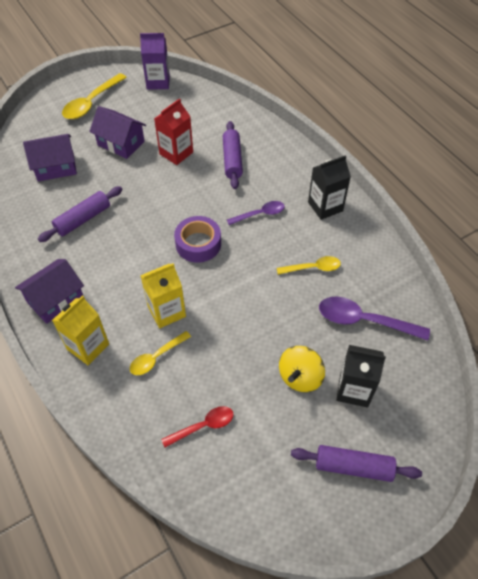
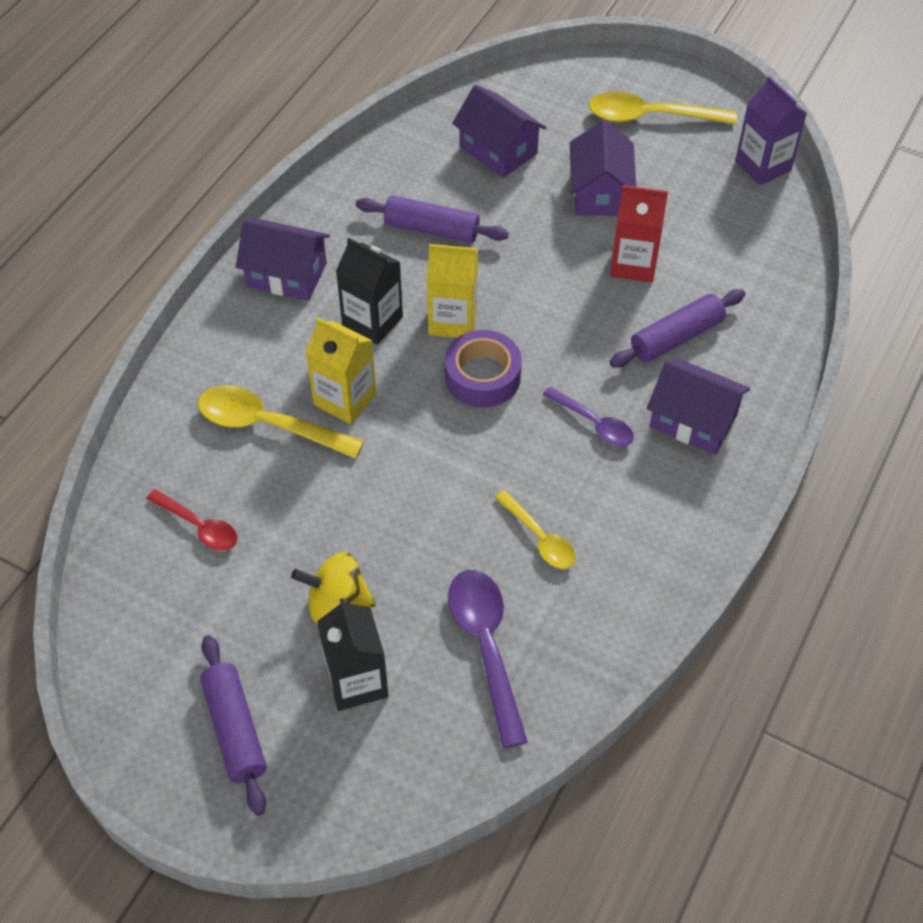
camera: 60 degrees right, 0 degrees up
yellow carton [52,295,109,365] -> yellow carton moved to [427,244,478,338]
yellow spoon [130,331,191,375] -> yellow spoon [198,385,364,459], size x1.63
black carton [308,155,351,220] -> black carton moved to [336,237,403,345]
none -> purple house [647,358,750,455]

